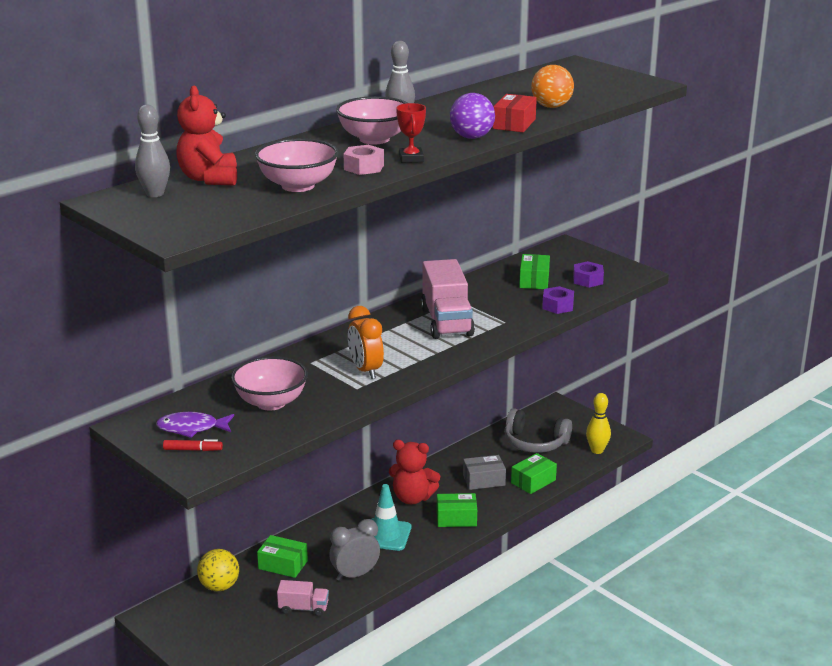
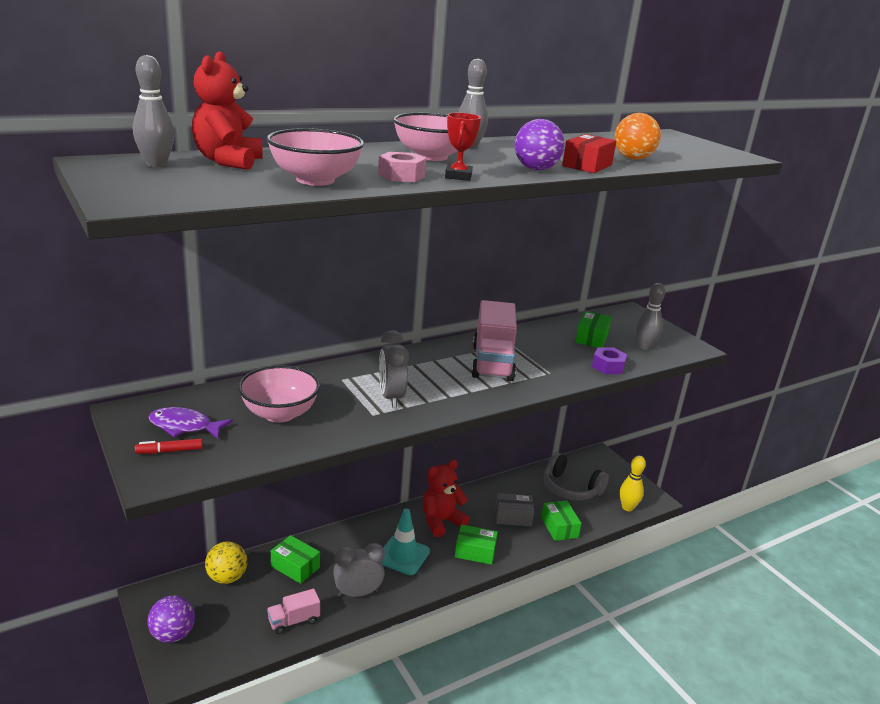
camera: 10 degrees right, 0 degrees up
red marker [163,439,223,451] -> red marker turned 150 degrees clockwise [135,439,202,454]
pink truck [277,580,329,617] -> pink truck turned 135 degrees clockwise [267,589,320,634]
orange clock [348,306,384,379] -> grey clock [379,330,409,408]
red teddy bear [389,440,440,504] -> red teddy bear turned 120 degrees clockwise [423,460,469,537]
green box [511,453,557,494] -> green box turned 75 degrees counterclockwise [541,501,582,541]
purple nut [573,261,604,288] -> grey bowling pin [636,283,665,350]
none -> purple ball [147,595,195,643]

